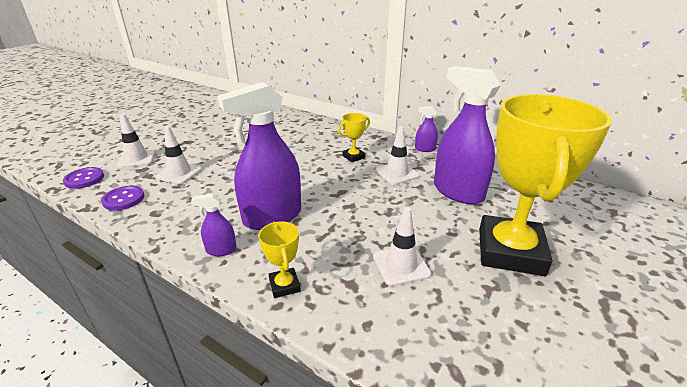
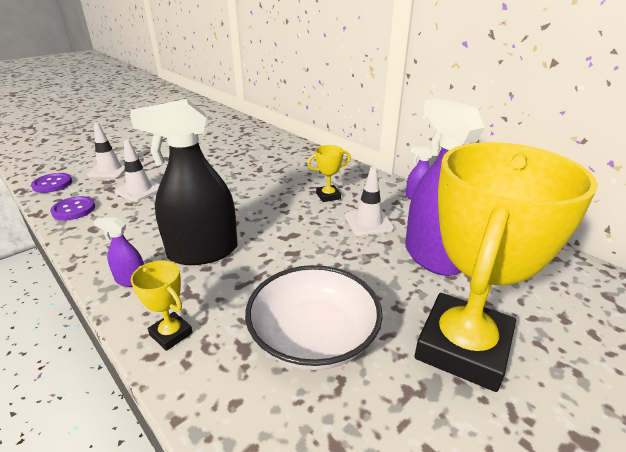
camera: 15 degrees right, 0 degrees up
purple spray bottle [217,82,301,230] -> black spray bottle [130,99,237,265]
yellow trophy [258,222,301,298] -> yellow trophy turned 45 degrees counterclockwise [131,260,193,351]
white traffic cone [373,207,431,286] -> white bowl [245,265,383,370]

